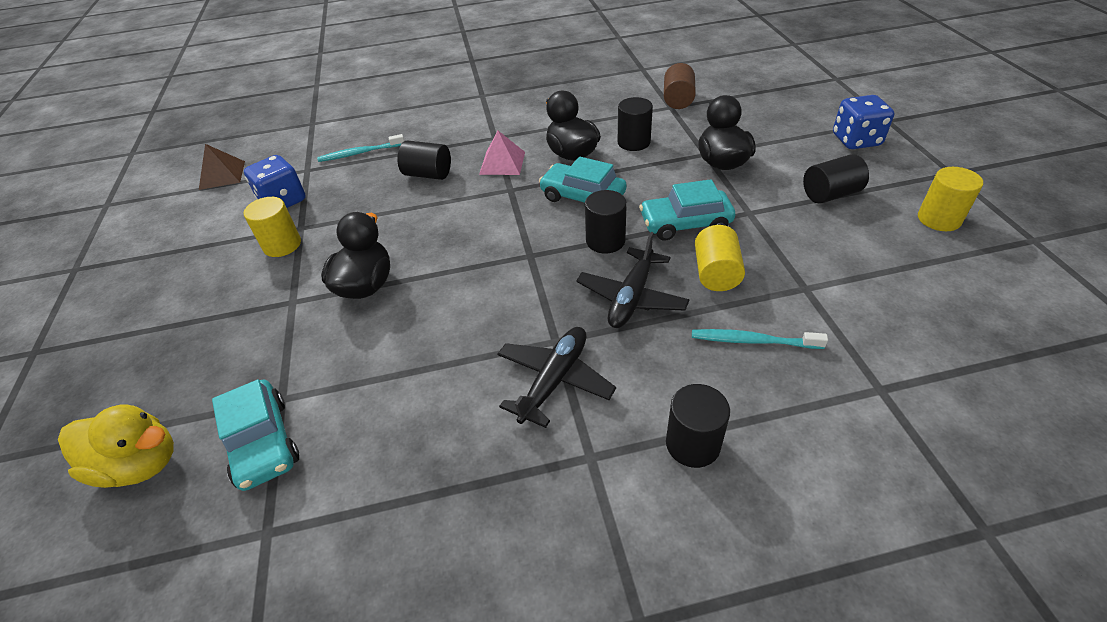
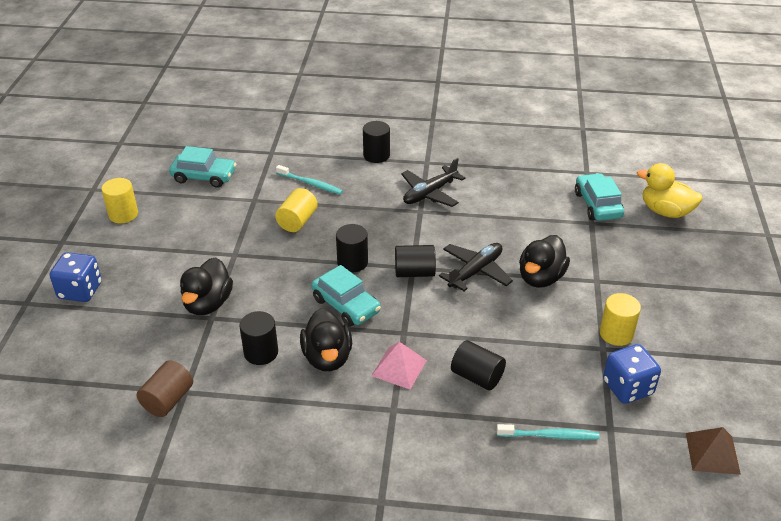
camera: 165 degrees left, 5 degrees down
black plane [576,232,690,328] -> black plane moved to [439,243,513,291]
turquoise car [639,179,735,240] -> turquoise car moved to [169,146,236,188]
black cylinder [803,154,869,204] -> black cylinder moved to [395,245,436,277]

